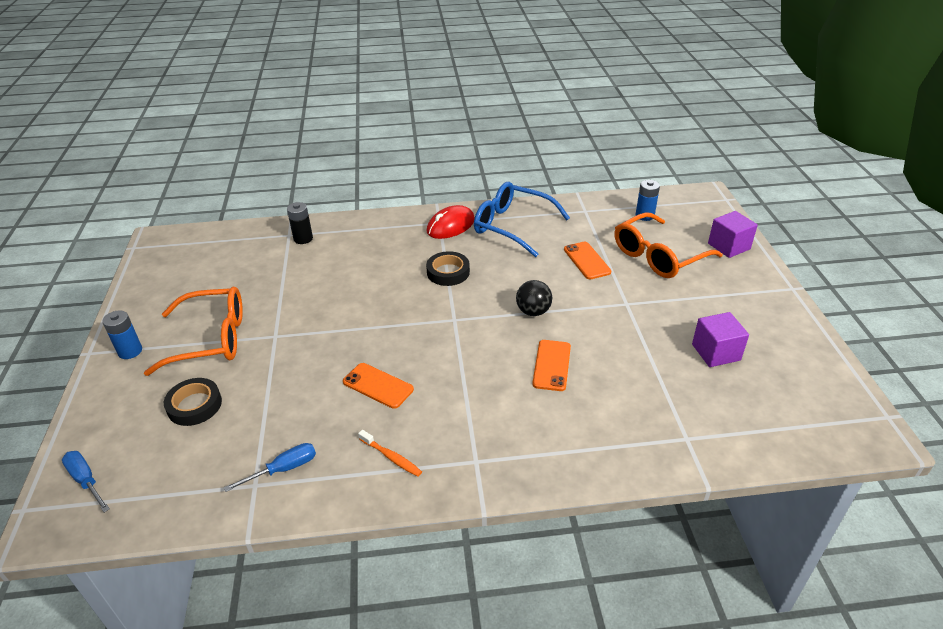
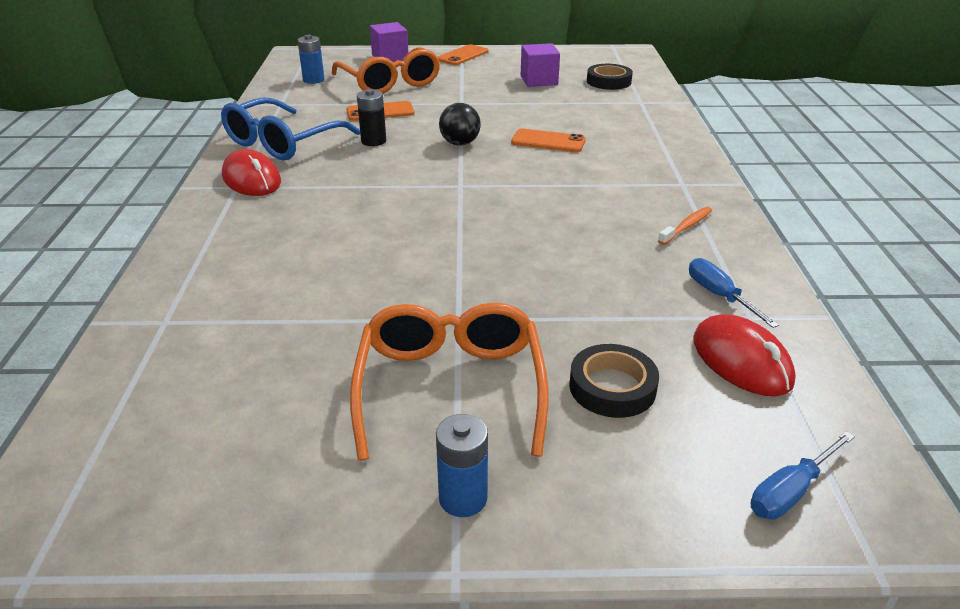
camera: 85 degrees left, 5 degrees down
black battery [287,202,313,244] -> black battery moved to [357,89,386,146]
orange phone [343,363,414,409] -> orange phone moved to [438,44,488,65]
black tape [426,251,470,286] -> black tape moved to [587,64,633,90]
none -> red mouse [693,314,796,396]

